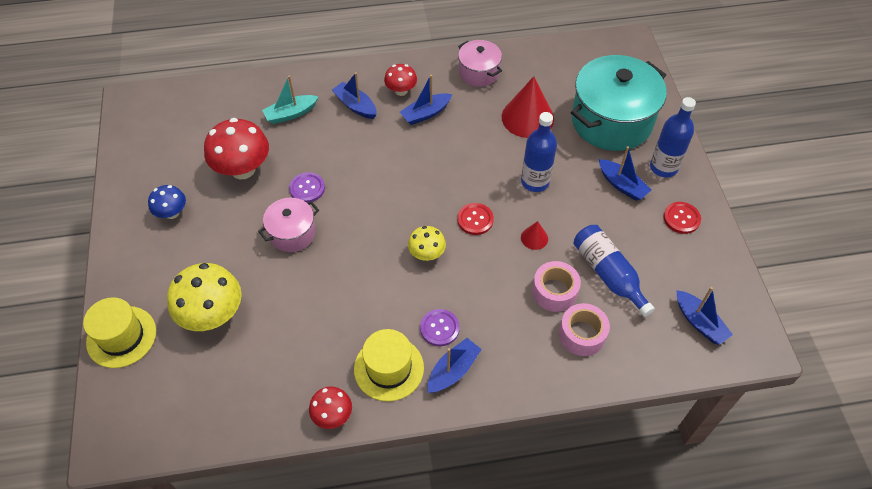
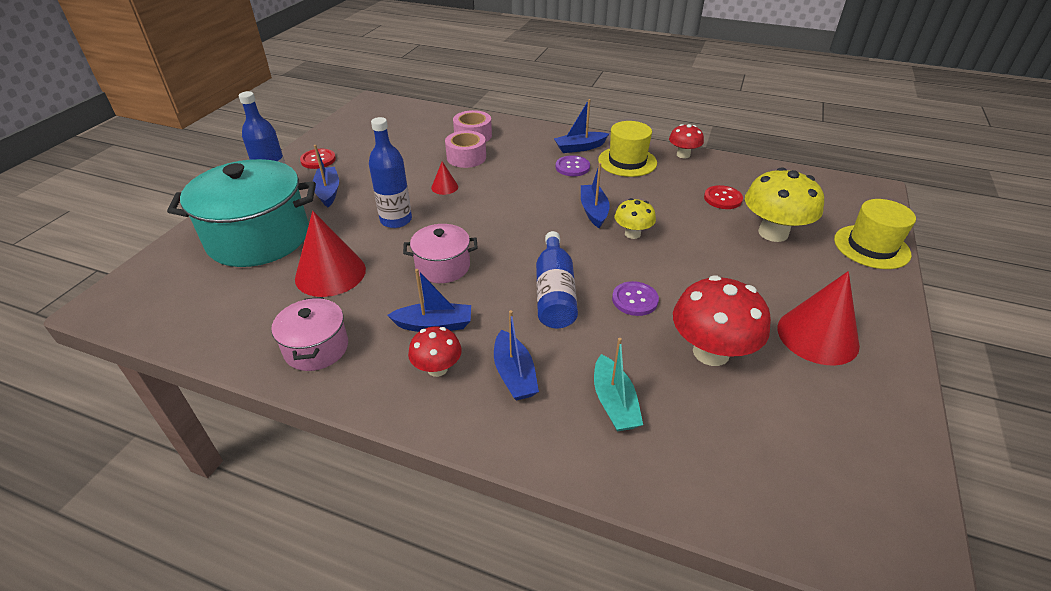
camera: 150 degrees left, 15 degrees down
blue mushroom [148,185,186,219] -> red cone [777,271,860,366]
pink pot [258,198,319,252] -> pink pot moved to [403,224,478,283]
turquoise boat [262,75,318,124] -> turquoise boat turned 75 degrees clockwise [594,338,643,432]
yellow mushroom [408,226,446,261] -> yellow mushroom moved to [615,198,656,239]
red button [457,203,494,235] -> red button moved to [704,185,743,209]
blue bottle [574,225,655,317] -> blue bottle moved to [536,231,578,328]
blue boat [676,287,733,345] -> blue boat moved to [581,163,610,228]

